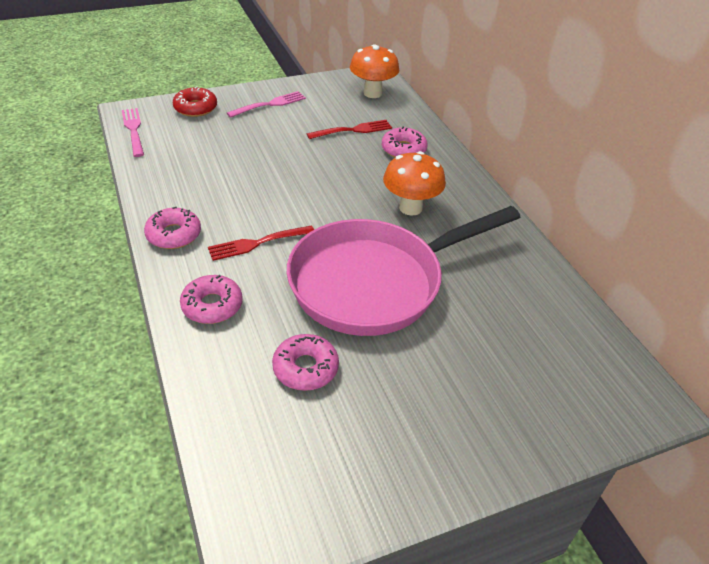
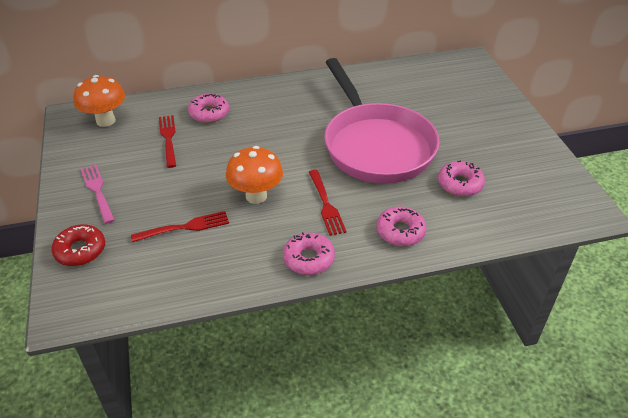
camera: 80 degrees left, 0 degrees up
pink fork [122,108,144,157] -> none
orange mushroom [383,151,446,216] -> orange mushroom moved to [226,146,283,204]
none -> red fork [131,211,229,242]

